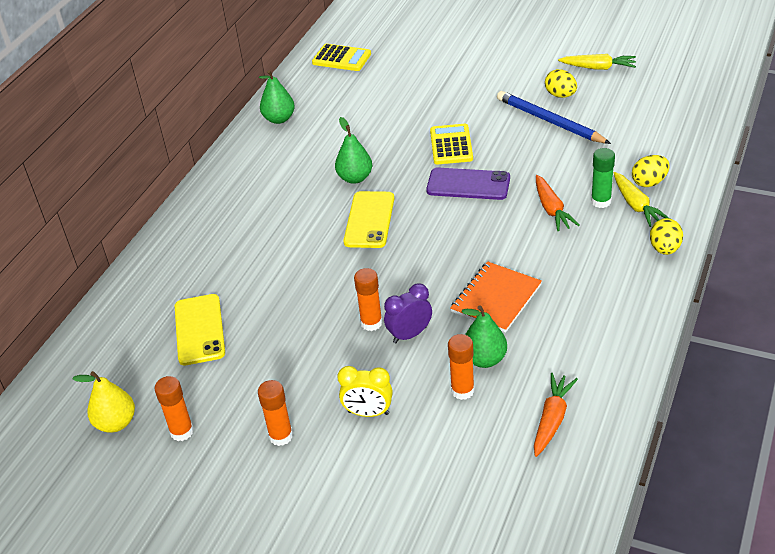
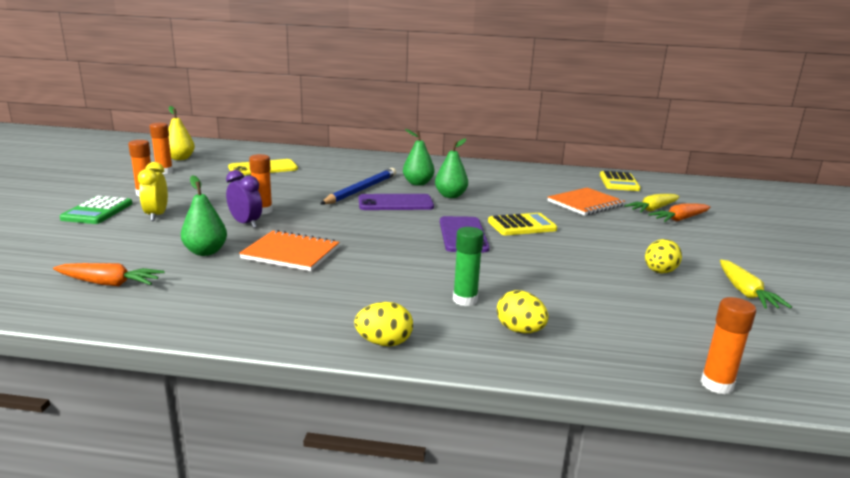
camera: 70 degrees right, 20 degrees down
green pear [259,70,295,124] -> green pear moved to [403,129,434,186]
yellow phone [343,191,394,248] -> purple phone [359,194,434,210]
orange glue stick [448,334,475,400] -> orange glue stick moved to [700,297,756,394]
blue pencil [497,91,611,144] -> blue pencil moved to [320,168,396,205]
orange carrot [536,175,580,231] -> orange carrot moved to [648,203,711,222]
yellow carrot [614,172,670,227] -> yellow carrot moved to [624,194,680,212]
none -> green calculator [60,196,132,224]
none -> orange notebook [547,188,625,216]

